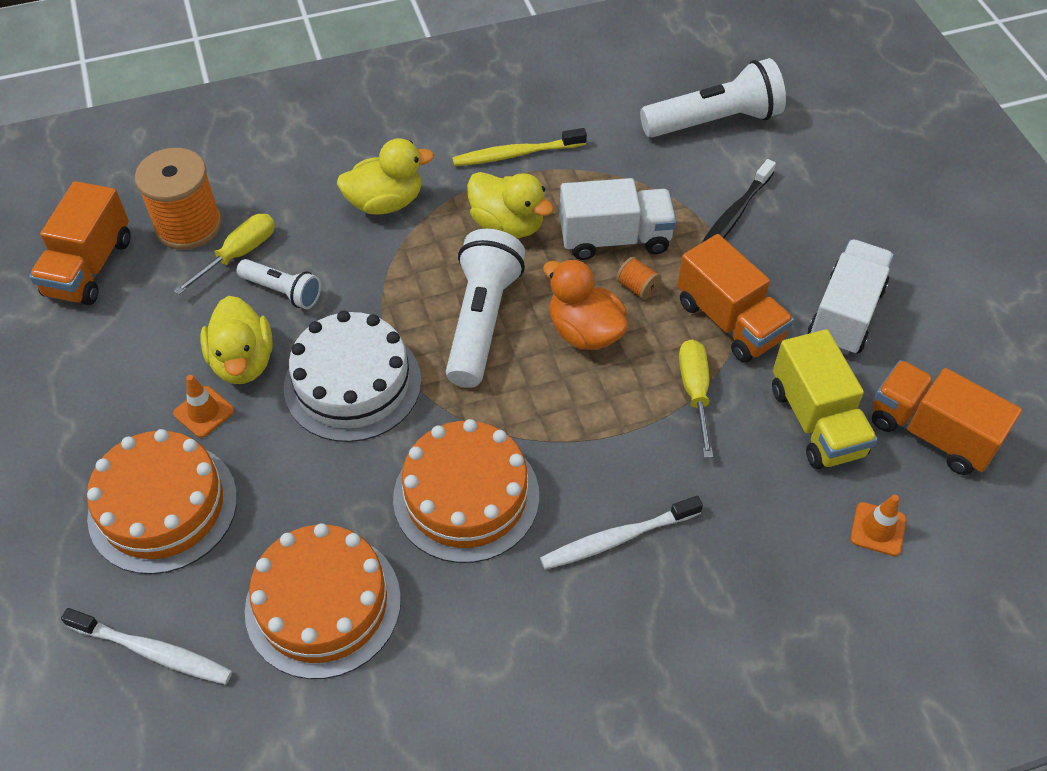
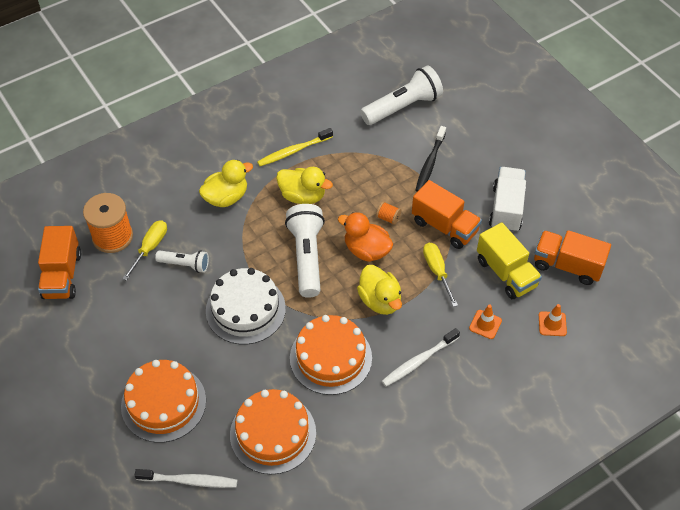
camera: 15 degrees left, 0 degrees up
orange traffic cone [173,375,234,438] -> orange traffic cone moved to [469,305,502,339]
yellow duck [200,296,273,384] -> yellow duck moved to [357,265,402,315]
white truck [560,178,677,260] -> none

